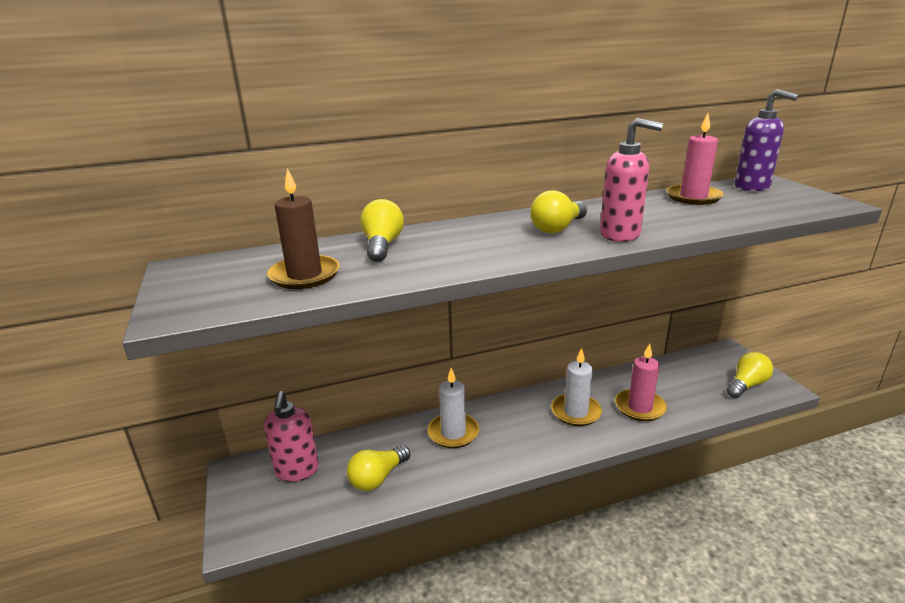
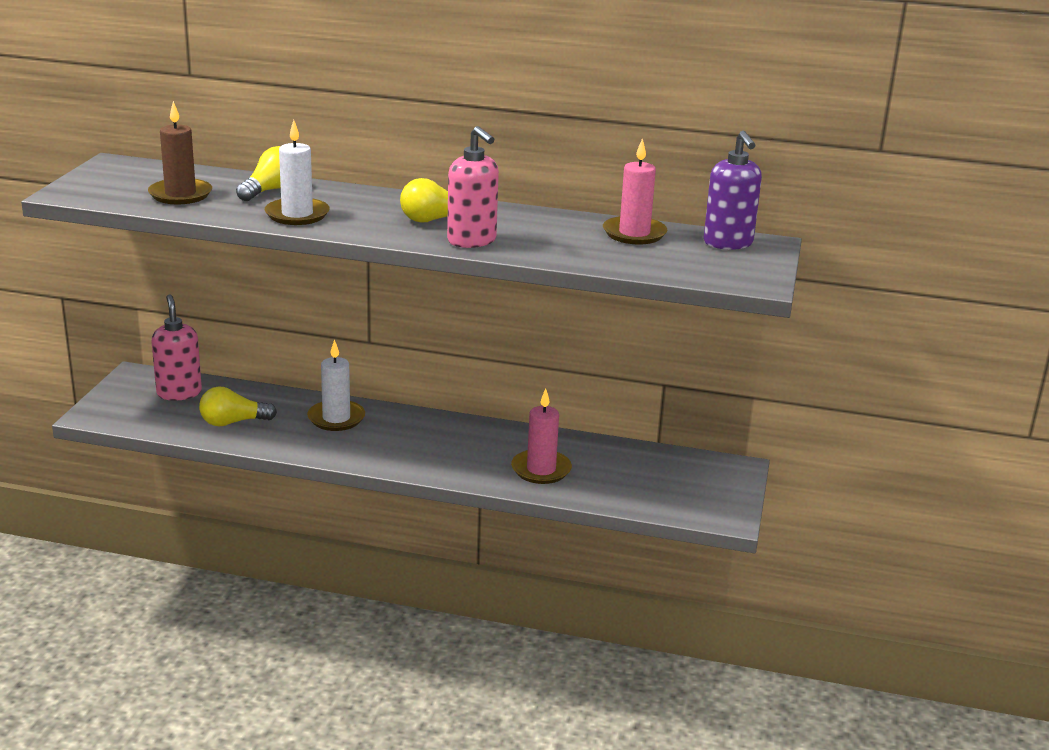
camera: 30 degrees right, 0 degrees up
pink soap dispenser [264,391,319,482] -> pink soap dispenser turned 135 degrees clockwise [151,294,202,401]
white candle [551,348,602,426] -> white candle moved to [265,120,330,225]
yellow light bulb [727,352,773,398] -> none

